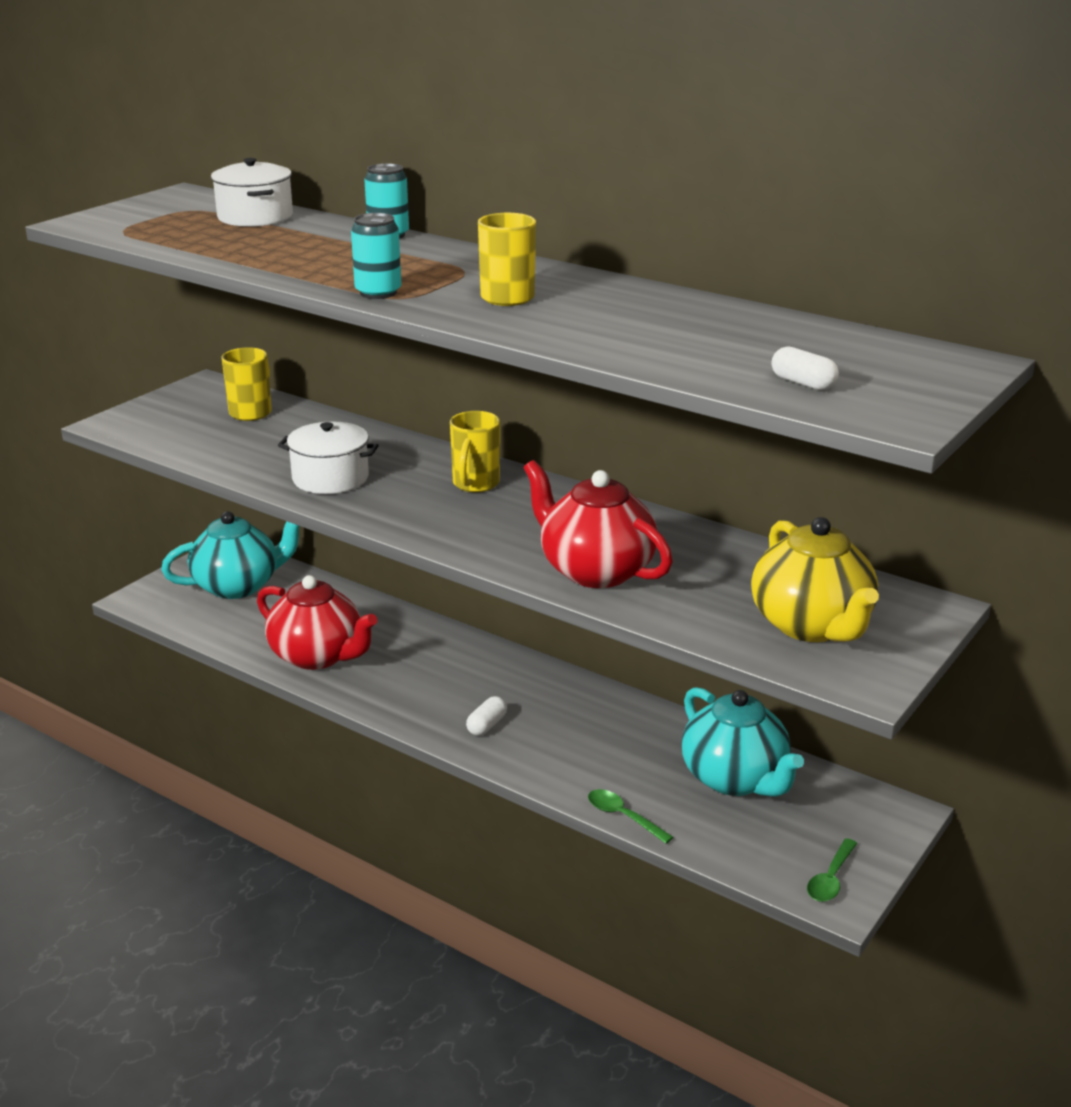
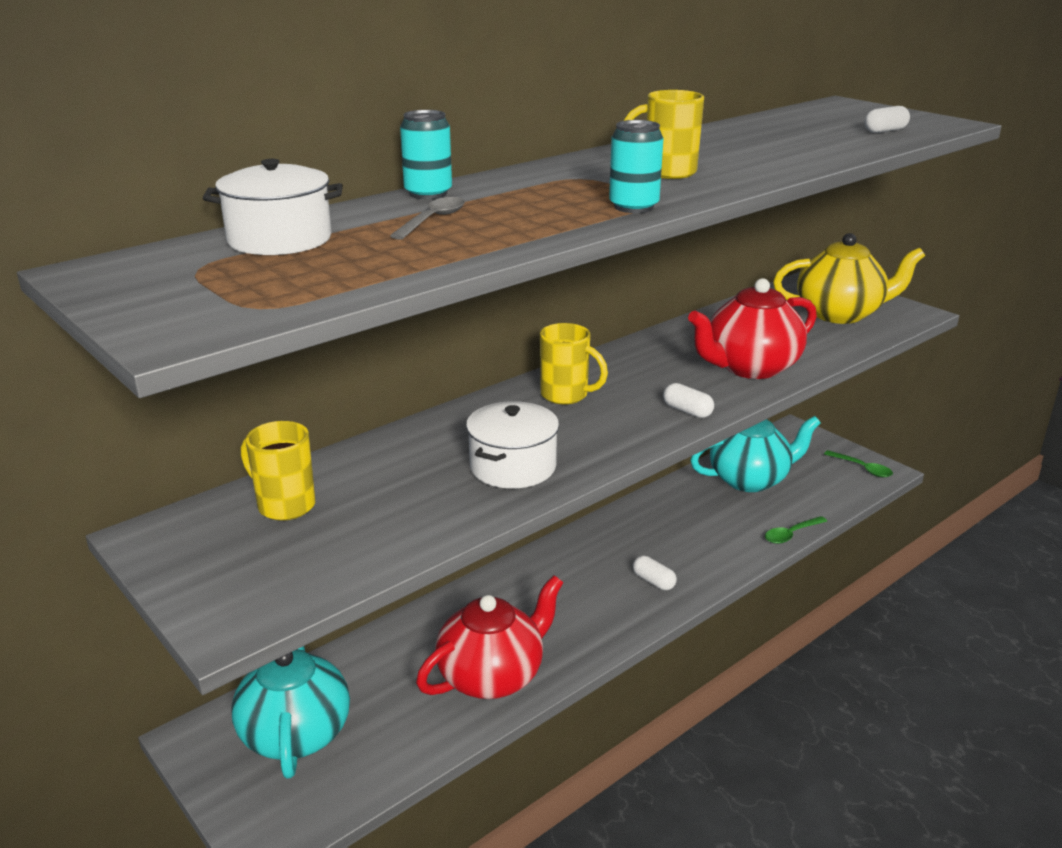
camera: 75 degrees left, 0 degrees up
none -> grey spoon [390,197,465,240]
none -> white capsule [663,383,714,418]

